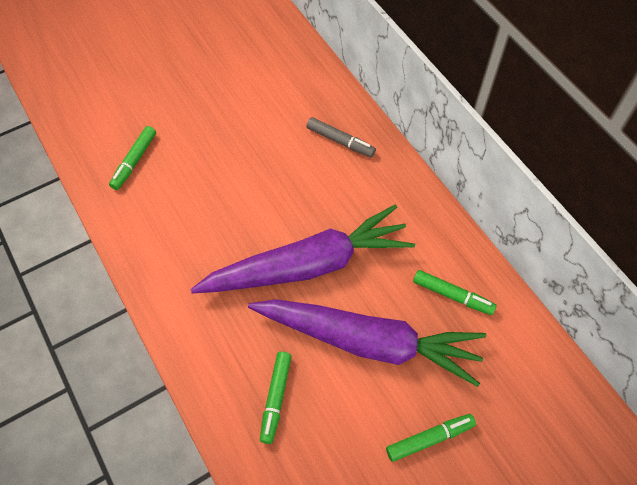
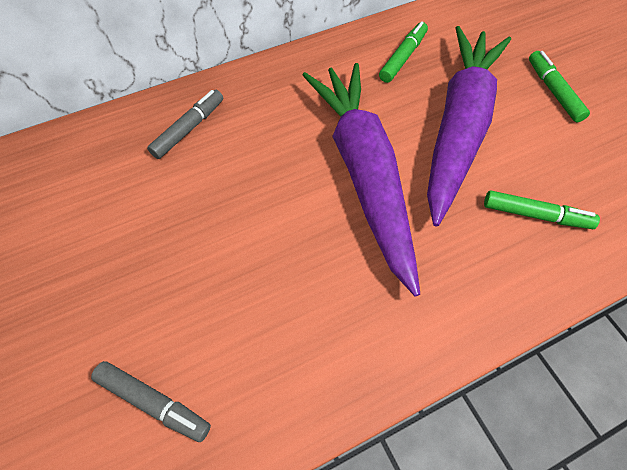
camera: 85 degrees left, 0 degrees up
green marker [109,126,156,190] -> grey marker [91,361,211,442]

